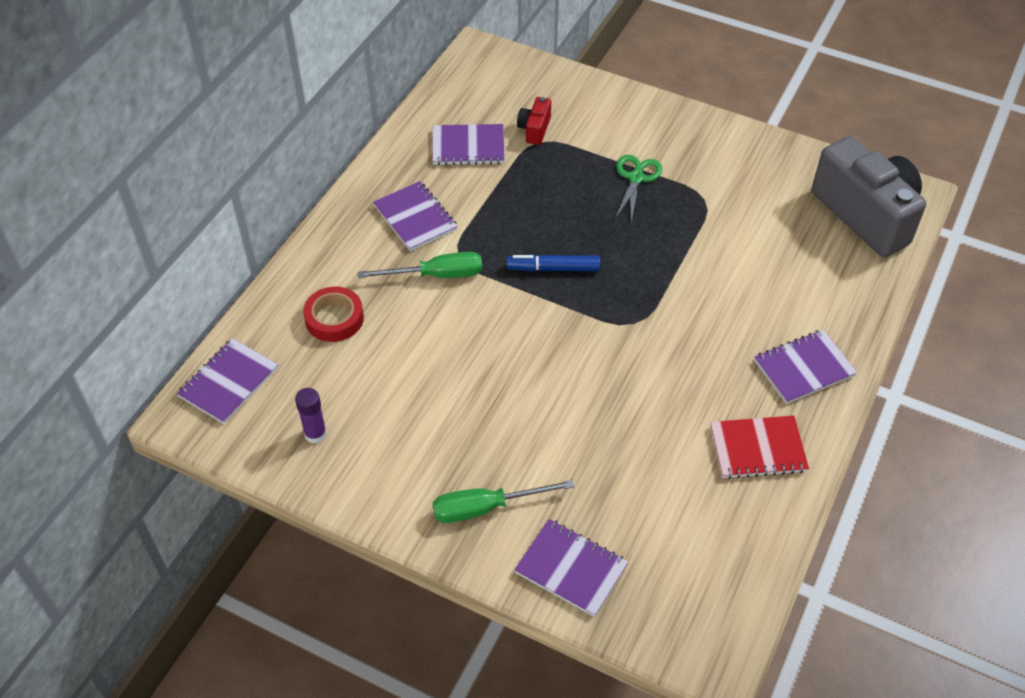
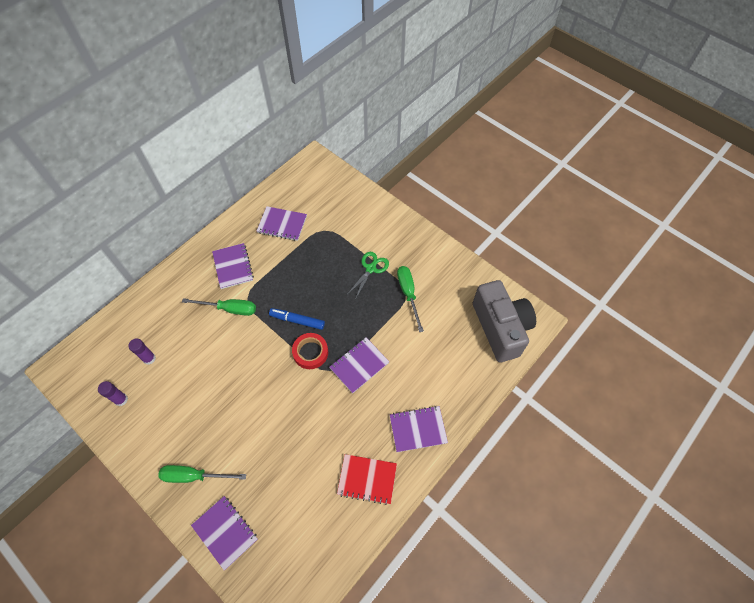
camera: 15 degrees right, 10 degrees up
purple notebook [177,338,278,424] -> purple notebook moved to [329,337,389,393]
red tape [303,287,364,342] -> red tape moved to [292,333,328,369]
red camera [517,97,551,145] -> none
none -> purple glue stick [128,339,156,365]
none -> green screwdriver [397,266,424,332]

